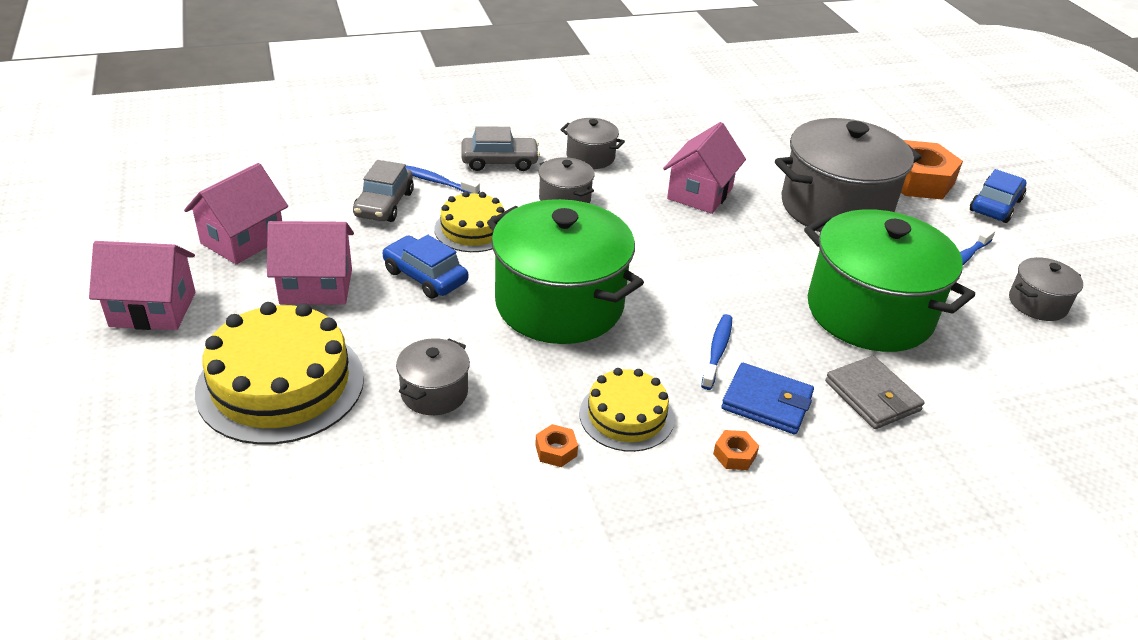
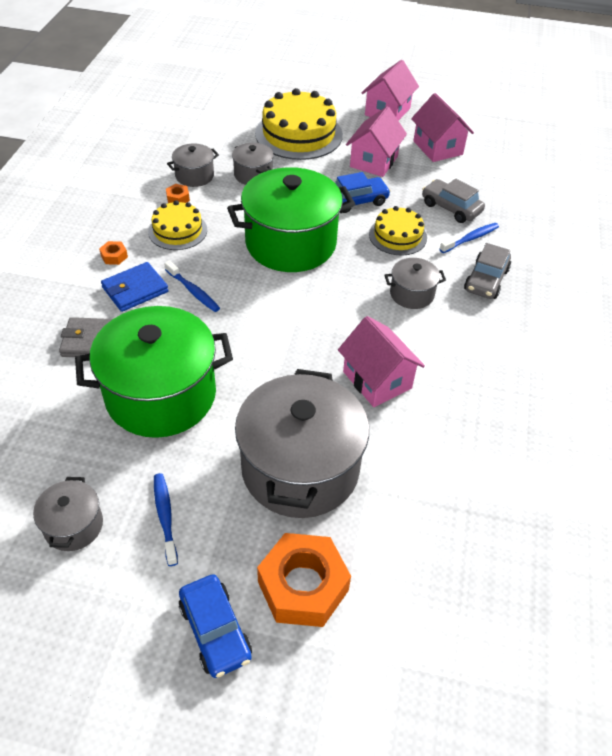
camera: 120 degrees right, 10 degrees up
grey pot [560,118,625,169] -> grey pot moved to [167,144,219,187]

